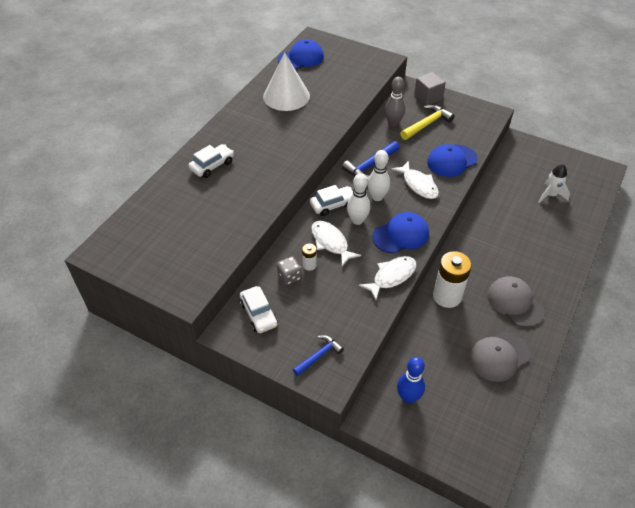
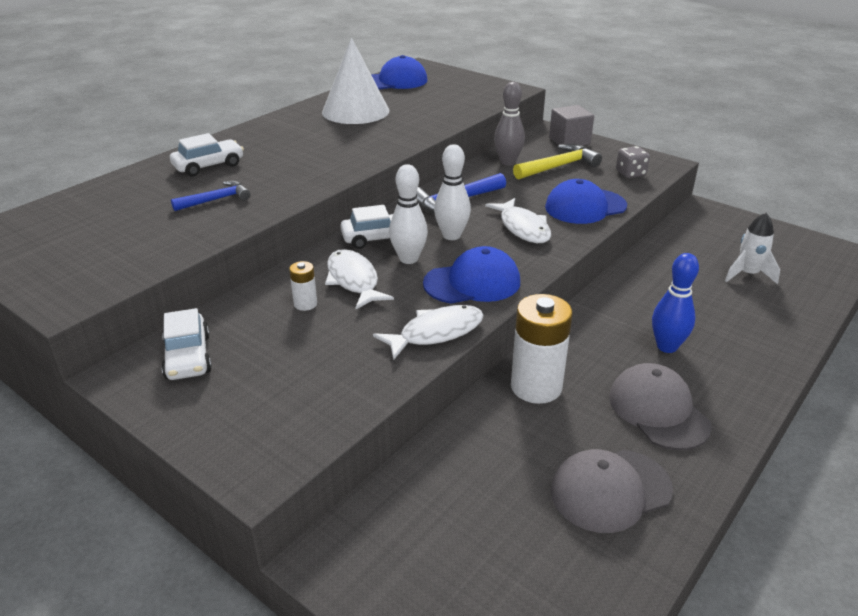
camera: 10 degrees right, 15 degrees down
grey dice [277,256,302,285] -> grey dice moved to [616,146,650,178]
blue hammer [293,335,344,376] -> blue hammer moved to [171,181,250,211]
blue bowling pin [397,357,425,404] -> blue bowling pin moved to [652,253,699,353]

